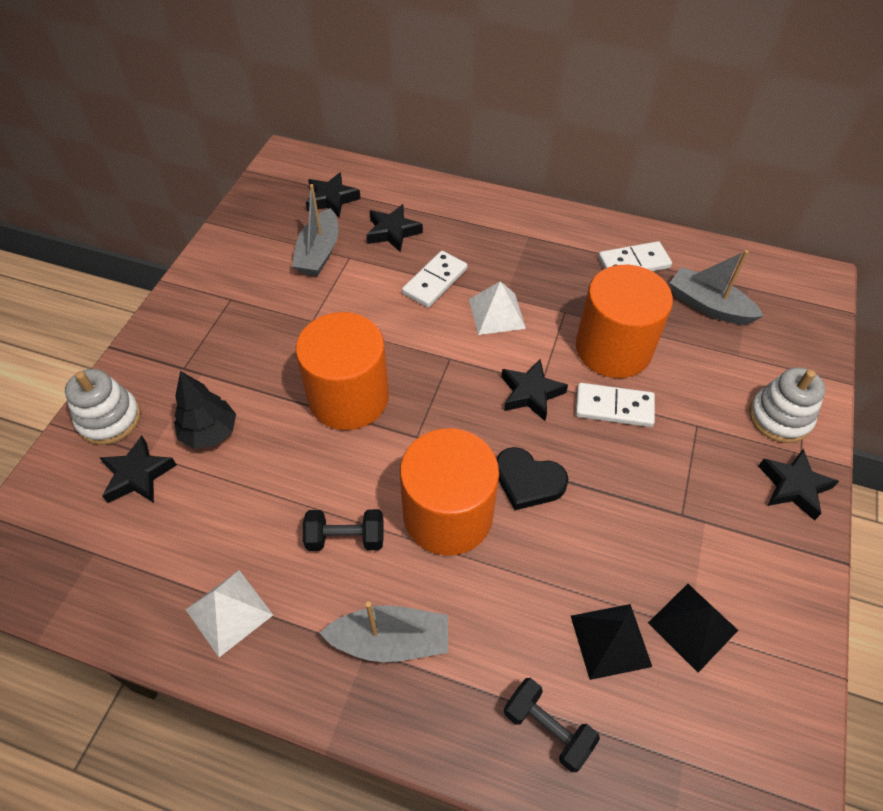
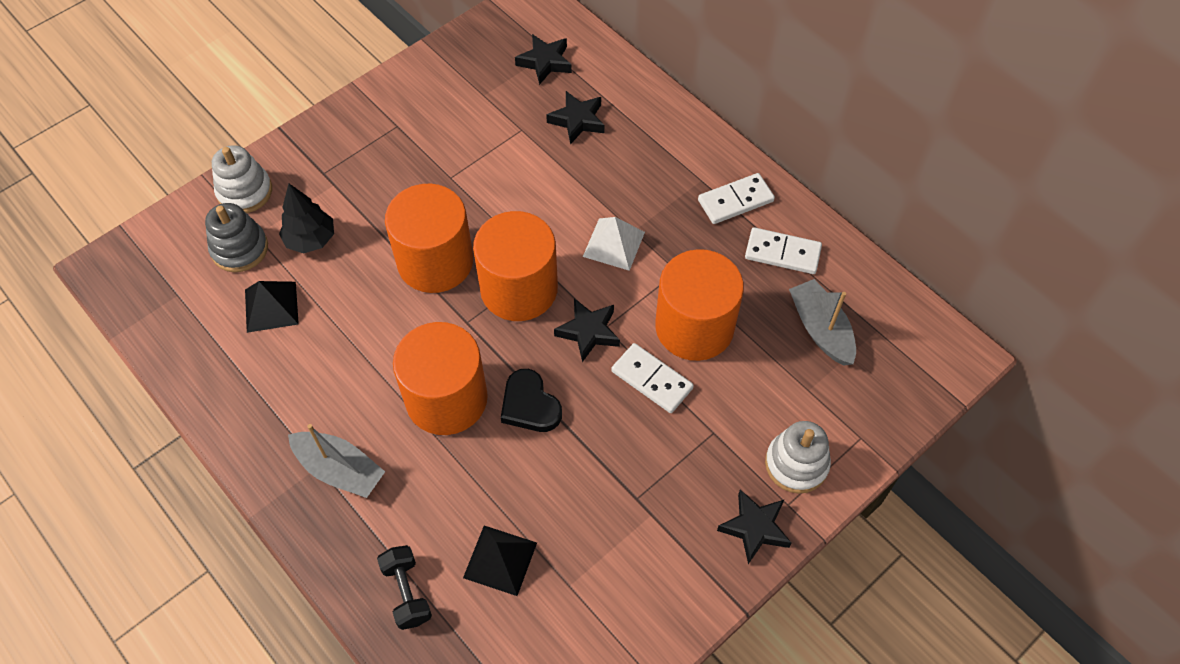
camera: 30 degrees right, 5 degrees up
black star [100,436,177,503] -> grey stacking toy [205,203,268,272]
white pyramid [185,570,273,657] -> none
grey boat [292,184,339,276] -> none
black dumbbell [303,509,384,551] -> none
white domino [402,251,467,308] -> white domino moved to [698,173,775,224]
black pyramid [648,584,738,673] -> black pyramid moved to [245,281,299,333]
none -> orange cylinder [473,211,558,321]

